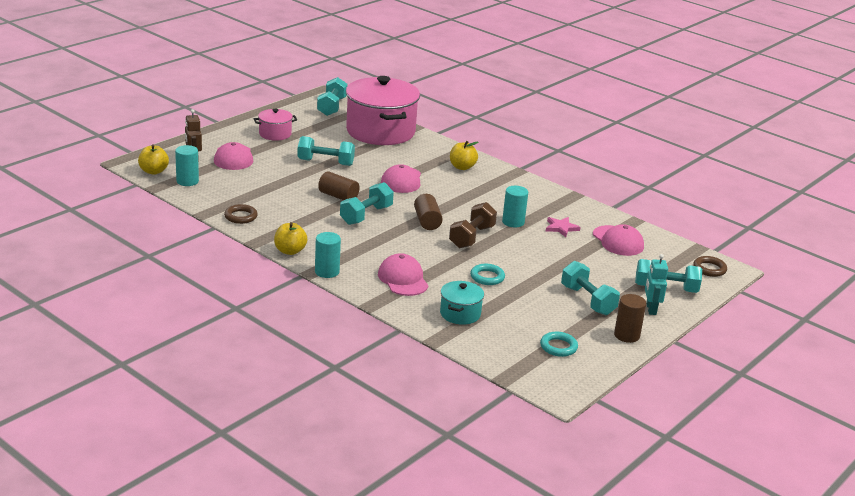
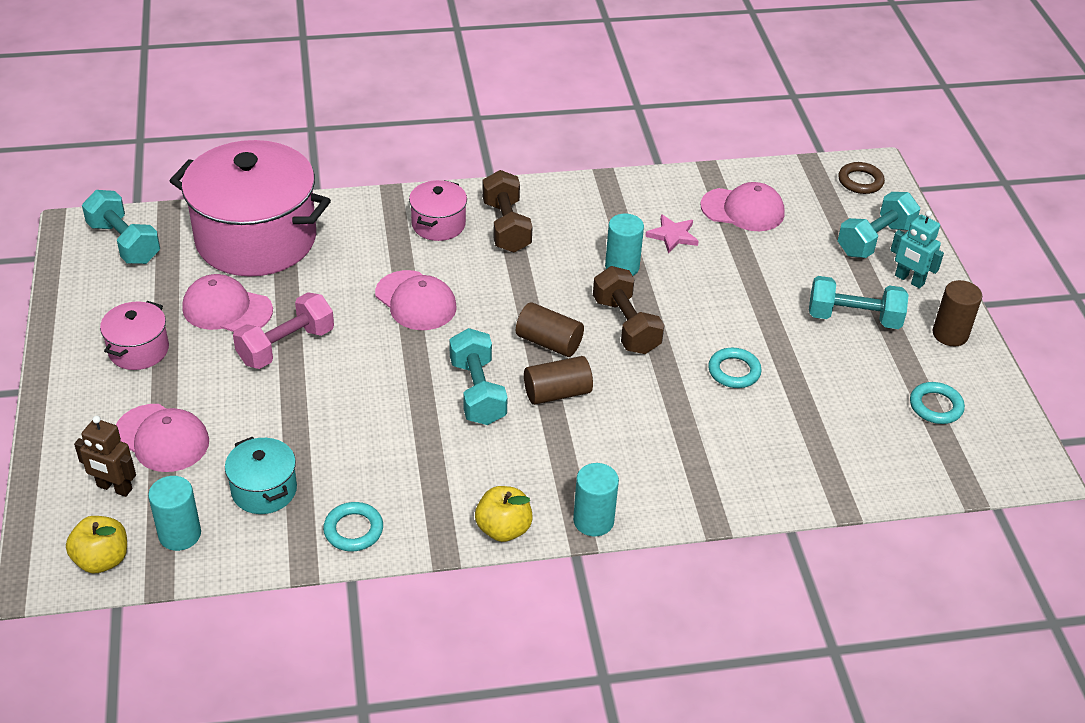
camera: 50 degrees left, 15 degrees up
brown ring [224,204,258,224] -> turquoise ring [323,502,383,551]
turquoise dumbbell [297,136,355,166] -> pink dumbbell [233,292,334,369]
brown cylinder [318,171,360,200] -> brown cylinder moved to [524,356,593,405]
pink cap [378,253,429,296] -> pink cap moved to [182,274,273,332]
turquoise pot [440,281,484,325] -> turquoise pot moved to [225,437,297,514]
yellow apple [450,141,478,170] -> pink pot [409,180,467,241]
none -> brown dumbbell [482,170,533,253]

